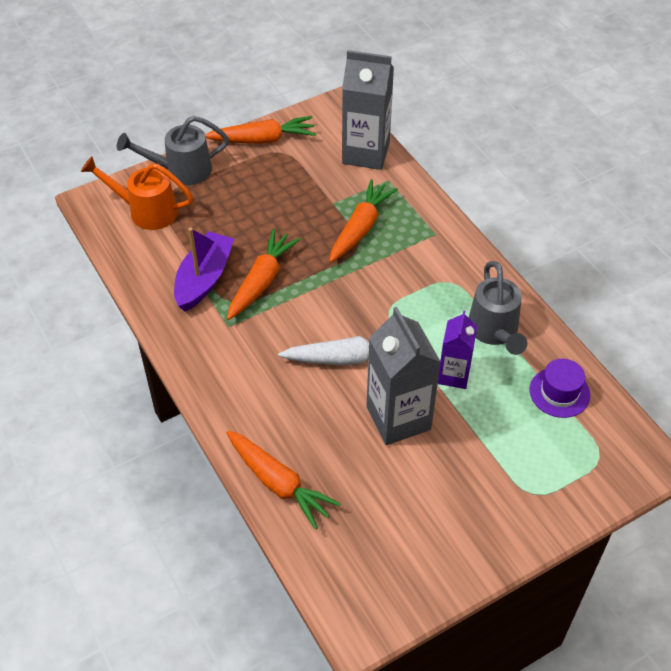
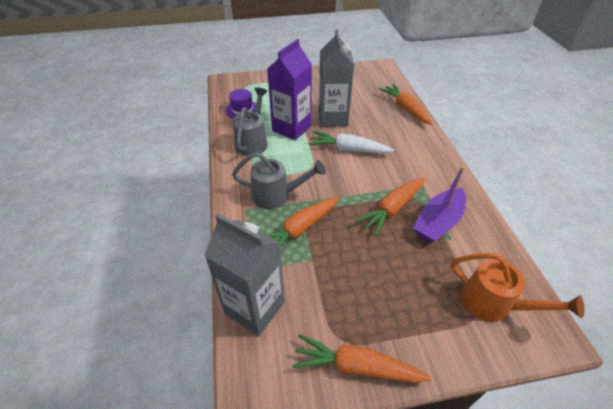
camera: 160 degrees left, 5 degrees down
grey watering can [117,116,229,185] -> grey watering can moved to [232,152,326,209]
purple carton [438,310,477,389] -> purple carton [267,39,312,140], size x1.68

